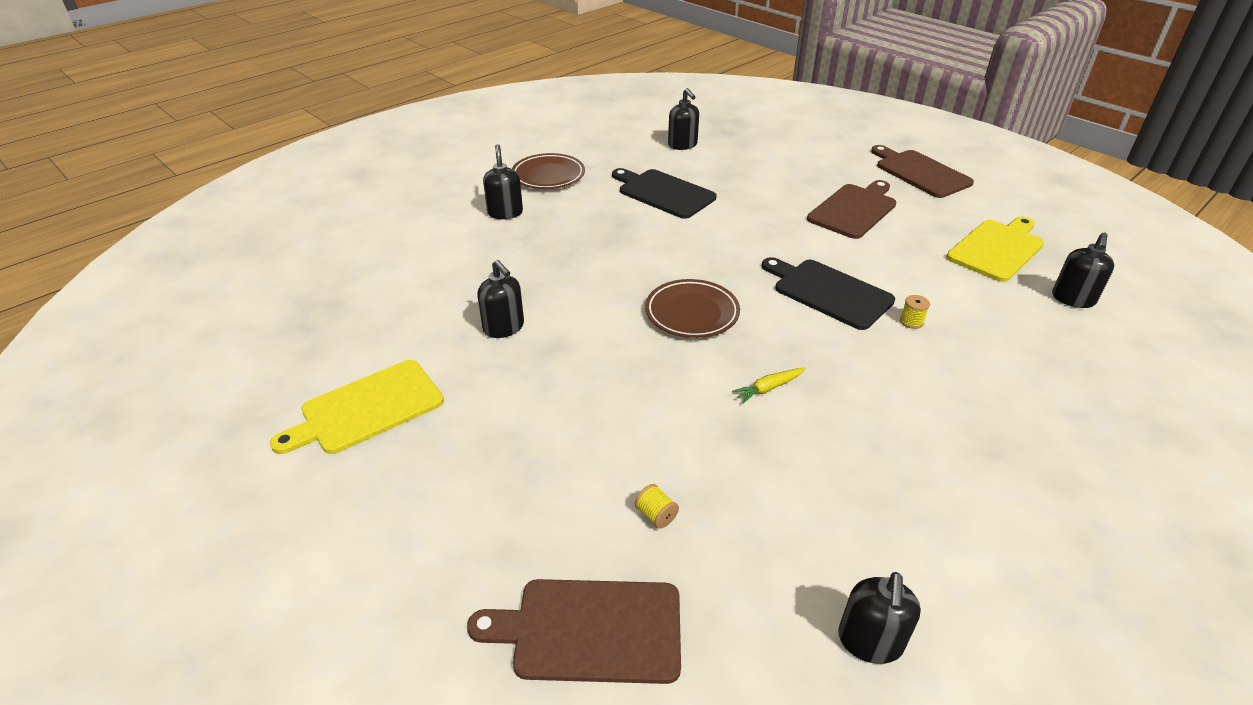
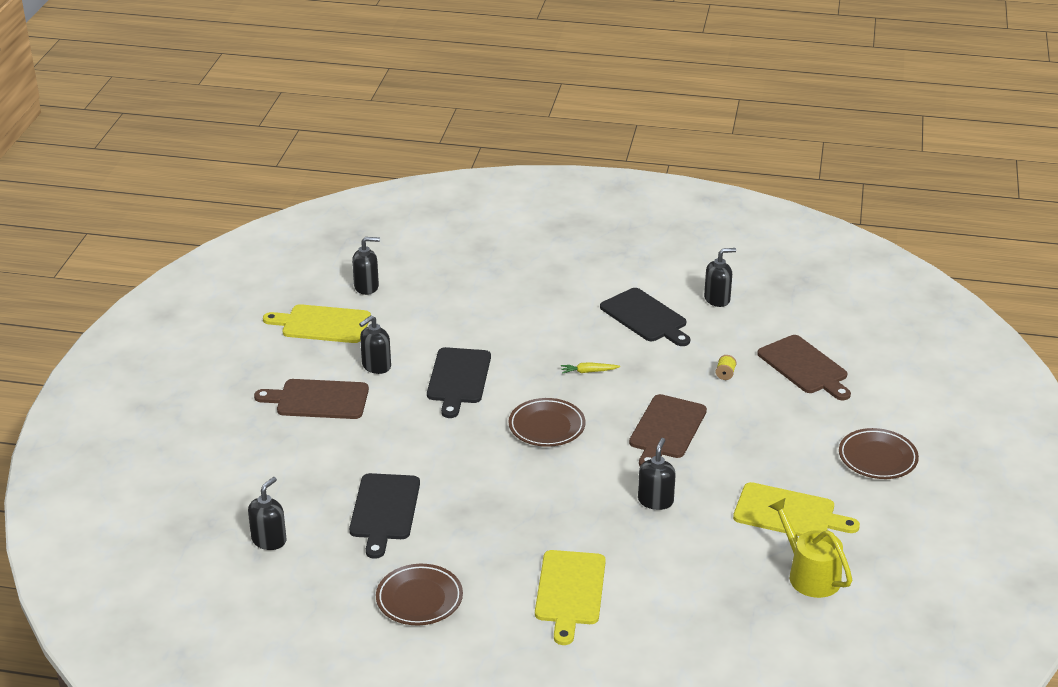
camera: 125 degrees left, 5 degrees down
black soap dispenser [483,144,523,219] -> black soap dispenser moved to [359,315,391,374]
yellow carrot [732,368,805,403] -> yellow carrot turned 150 degrees clockwise [561,362,620,374]
brown cutting board [871,145,974,198] -> brown cutting board moved to [629,394,707,466]
yellow spool [900,295,930,329] -> none
none -> yellow cutting board [535,550,606,645]
none -> black cutting board [600,288,690,346]
none -> yellow watering can [769,498,852,598]
none -> brown plate [839,428,919,479]

